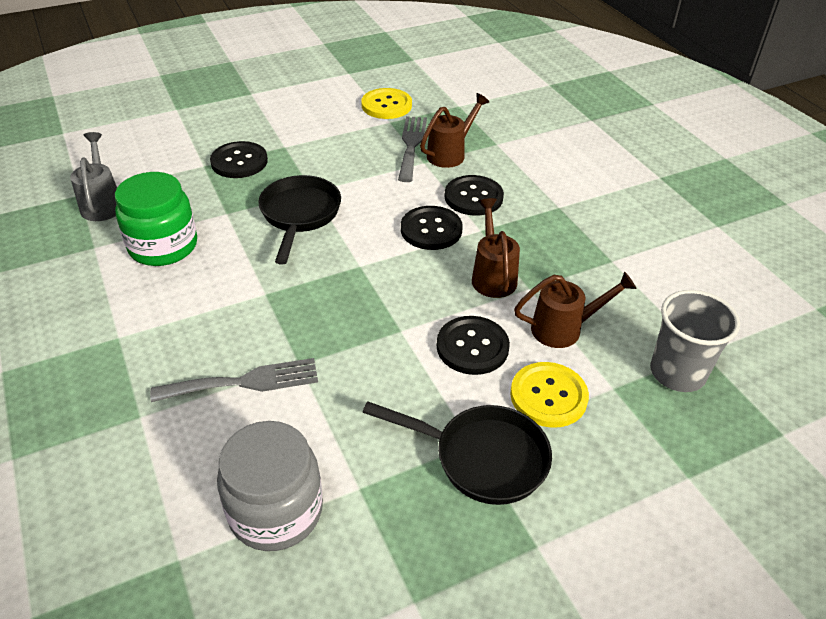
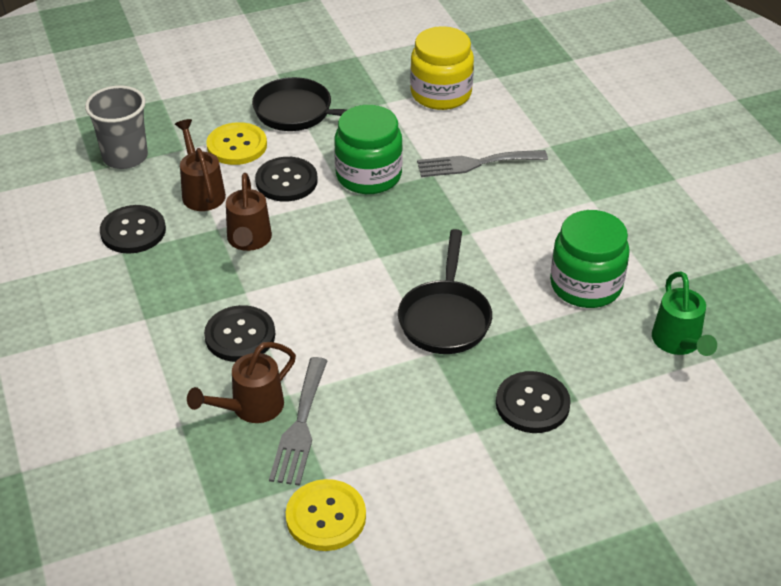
camera: 175 degrees left, 0 degrees up
grey watering can [70,132,117,221] -> green watering can [652,271,717,356]
grey jar [217,421,323,551] -> yellow jar [410,26,474,110]
black button [401,206,463,250] -> black button moved to [100,205,166,254]
brown watering can [514,272,637,348] -> brown watering can turned 75 degrees clockwise [175,119,226,211]
none -> green jar [334,105,403,194]

